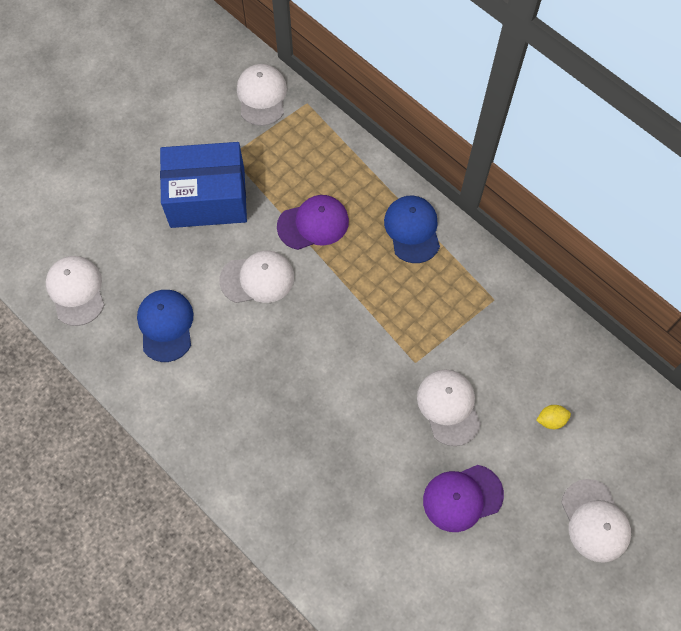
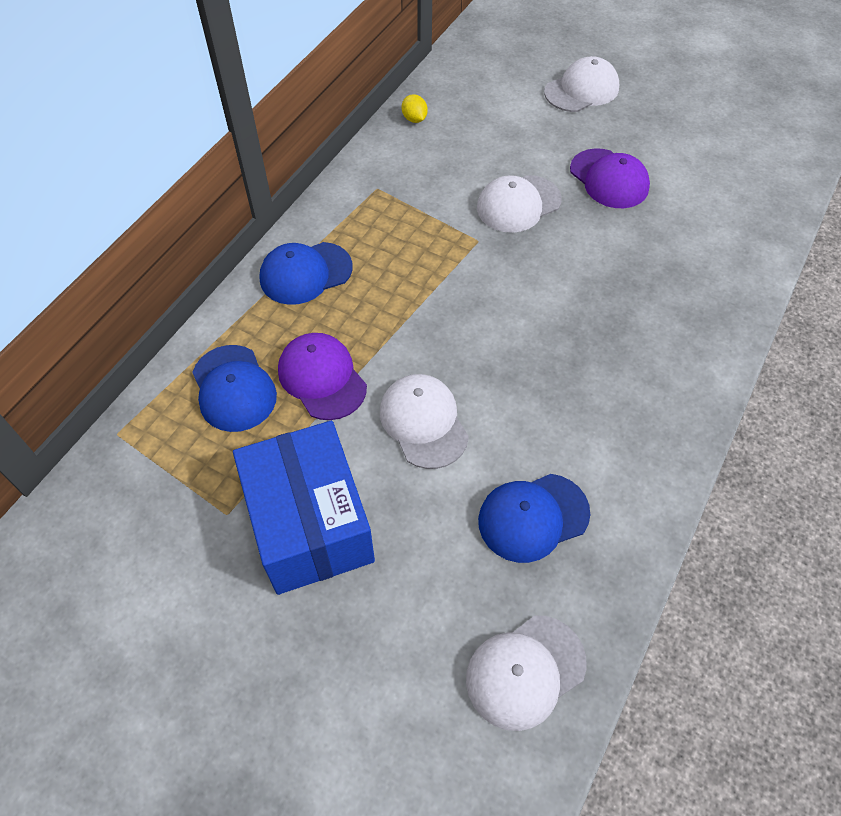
camera: 105 degrees left, 10 degrees down
white cap [237,64,287,126] -> none
yellow lemon [536,405,571,429] -> yellow lemon moved to [402,94,428,123]
none -> blue cap [192,345,277,432]

